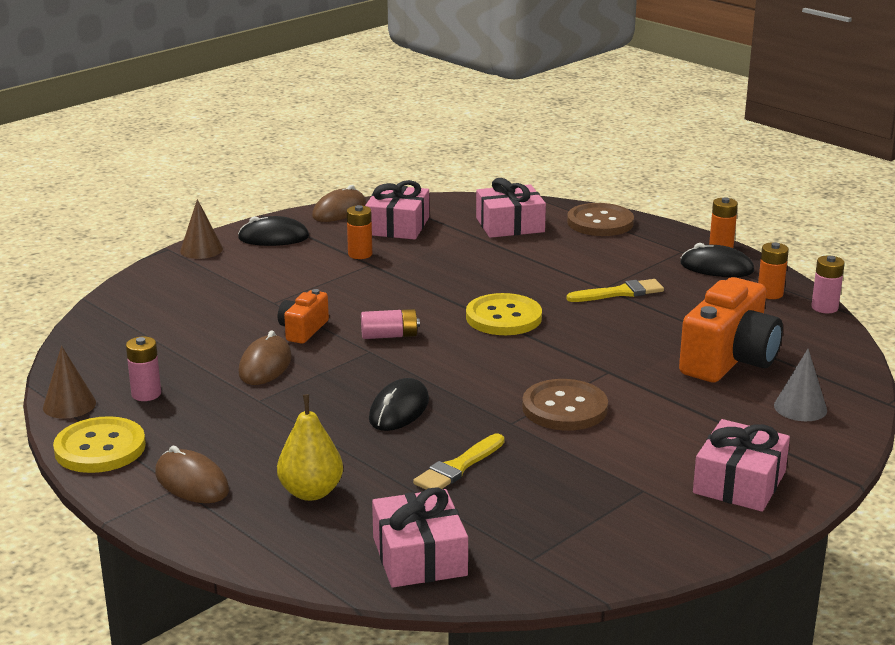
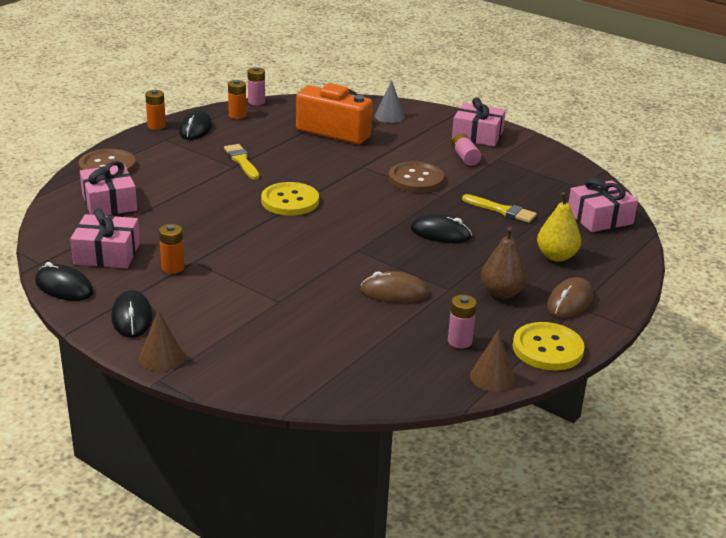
camera: 100 degrees left, 5 degrees up
orange camera [278,289,329,344] -> none
brown mouse [312,185,366,222] -> black mouse [35,262,94,301]
pink battery [361,309,420,339] -> pink battery moved to [452,134,481,166]
none -> brown pear [481,227,527,299]

